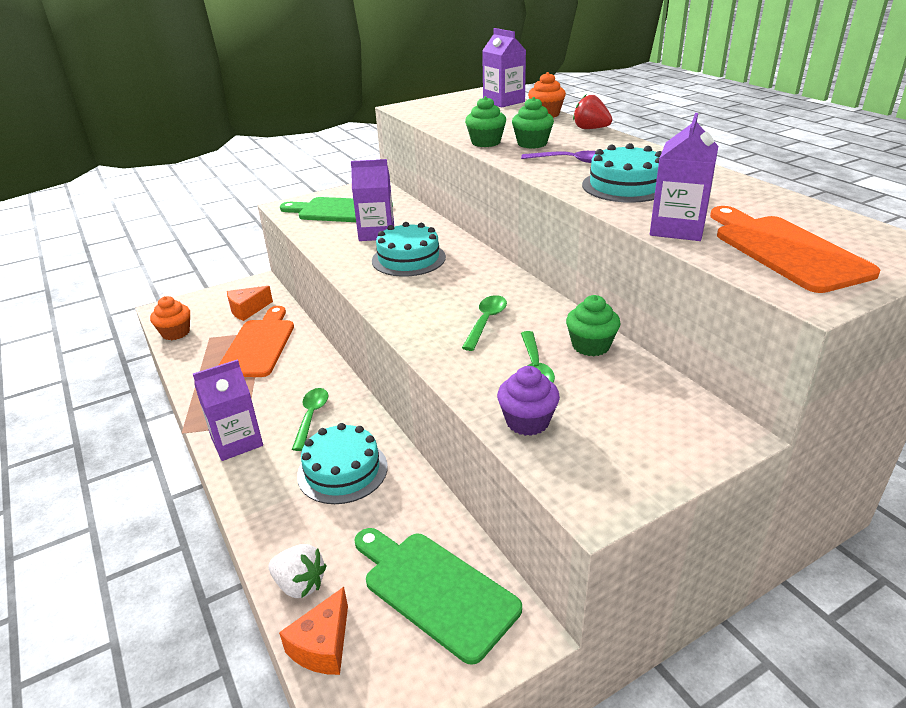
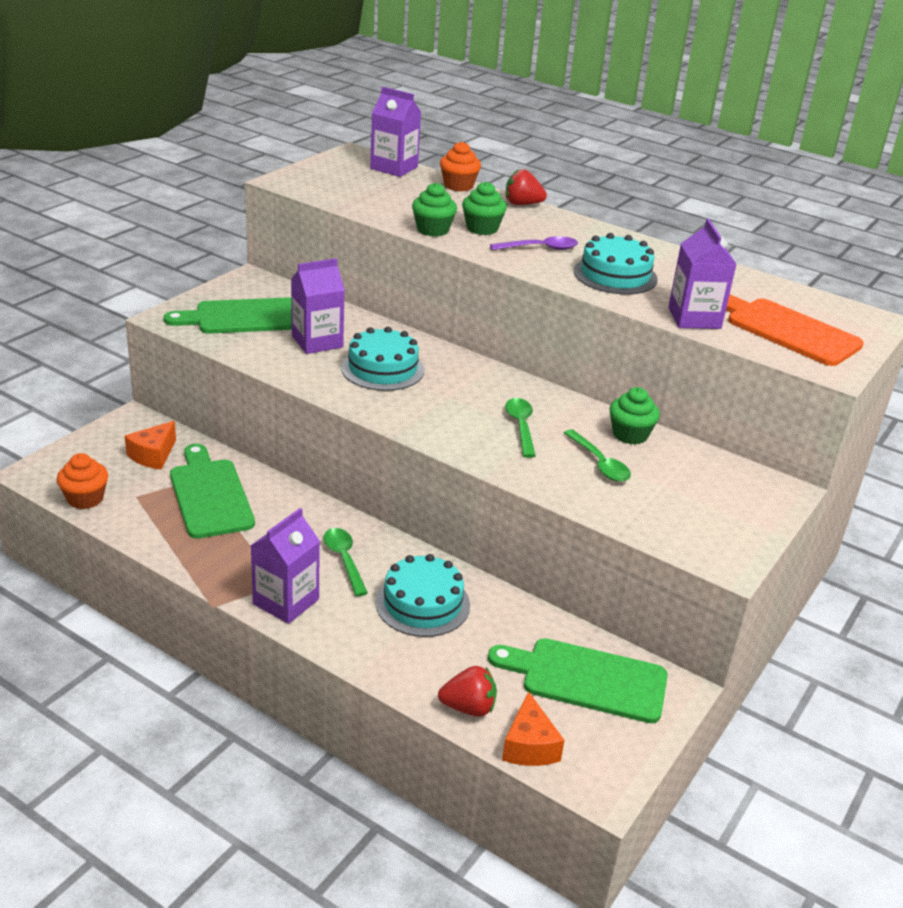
camera: 30 degrees left, 0 degrees up
orange cutting board [219,306,294,377] -> green cutting board [170,444,255,539]
white strawberry [268,544,327,598] -> red strawberry [438,666,497,717]
purple cupcake [497,366,560,436] -> none

